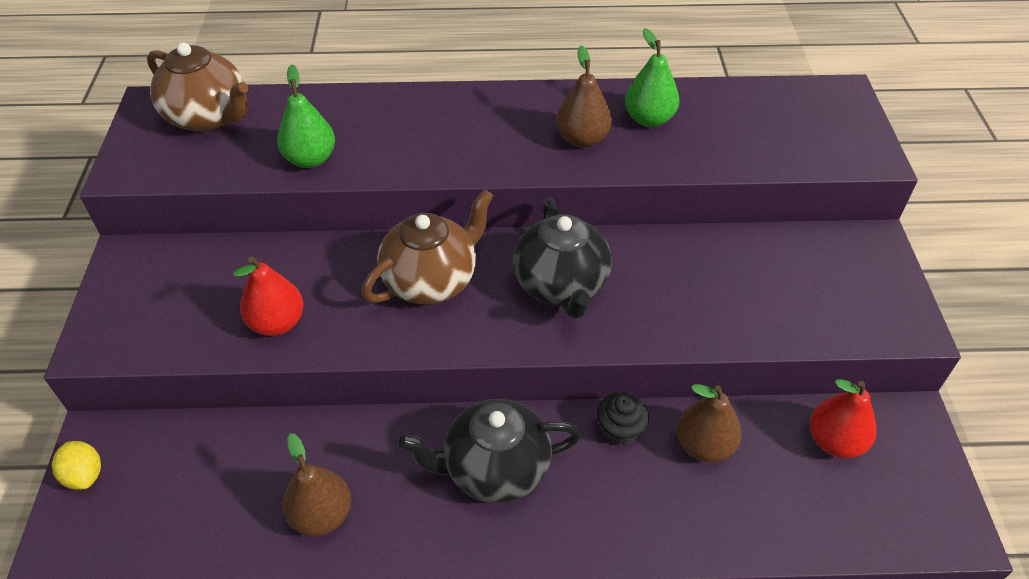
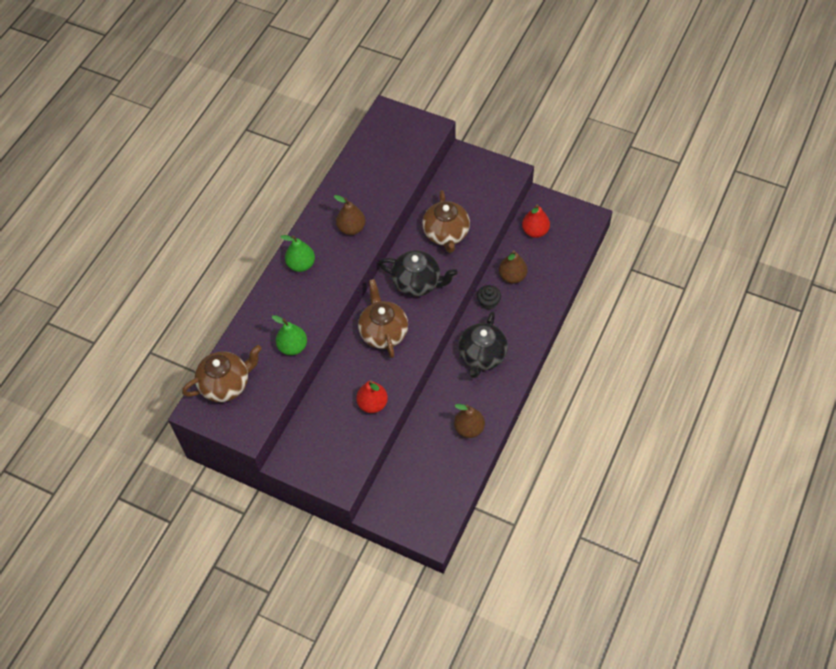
camera: 60 degrees left, 10 degrees up
yellow lemon [52,441,101,490] -> none
green pear [625,28,679,127] -> green pear moved to [281,235,315,272]
none -> brown teapot [422,190,470,253]

